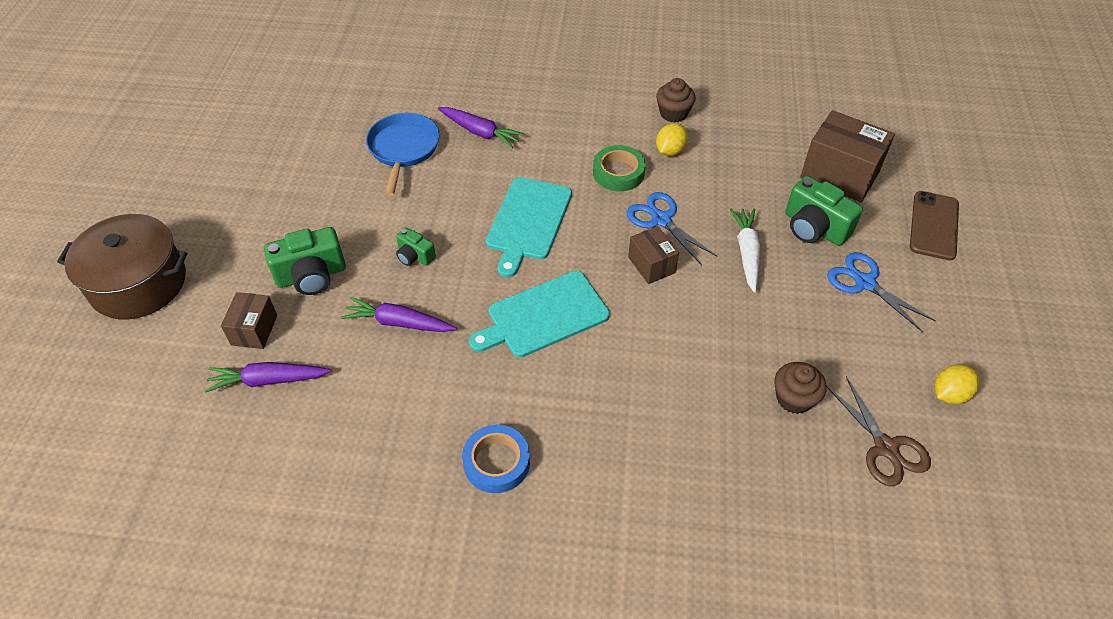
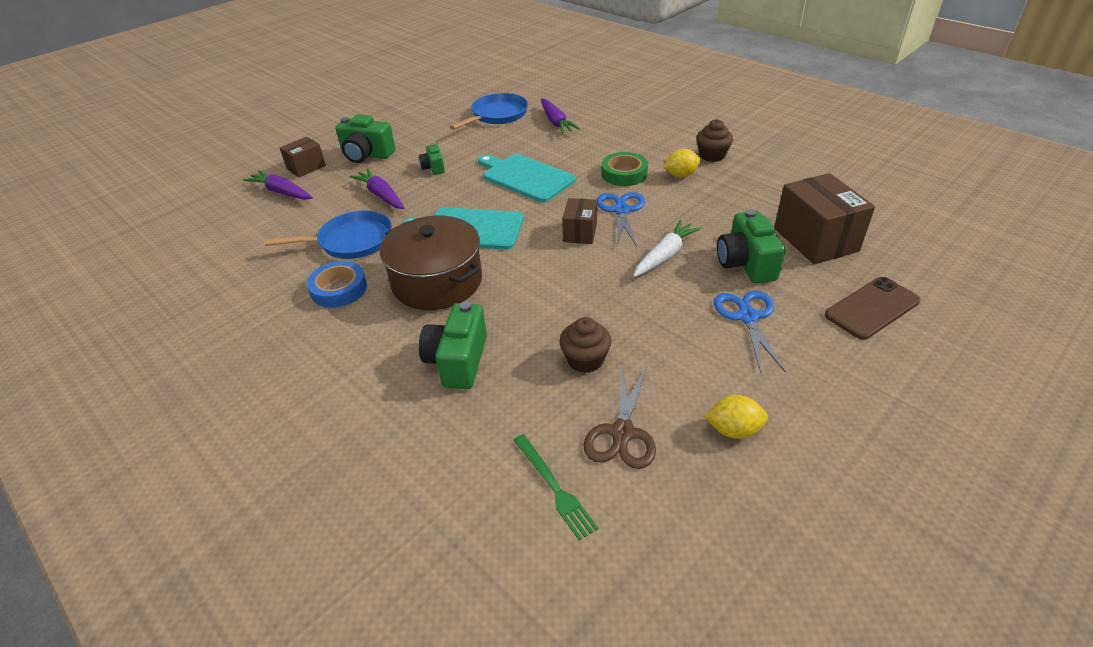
camera: 40 degrees right, 10 degrees down
brown pot [57,214,187,319] -> brown pot moved to [380,216,482,310]
turquoise cutting board [486,177,572,277] -> turquoise cutting board turned 75 degrees clockwise [478,154,576,202]
none -> blue pan [265,210,392,259]
none -> green camera [419,301,487,389]
none -> green fork [514,434,599,540]

